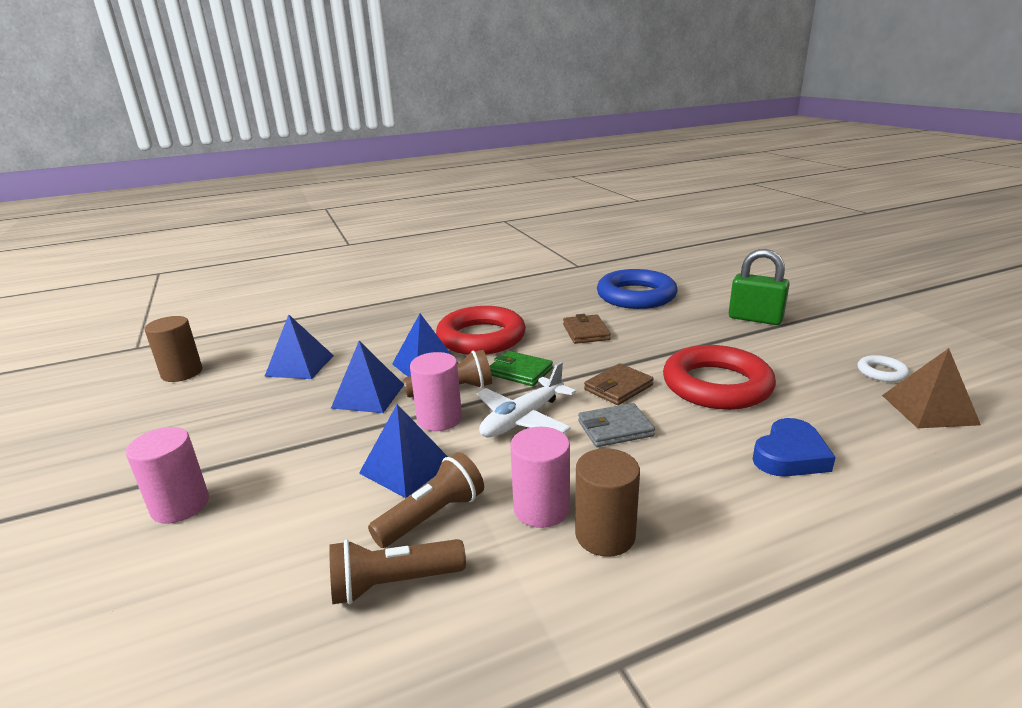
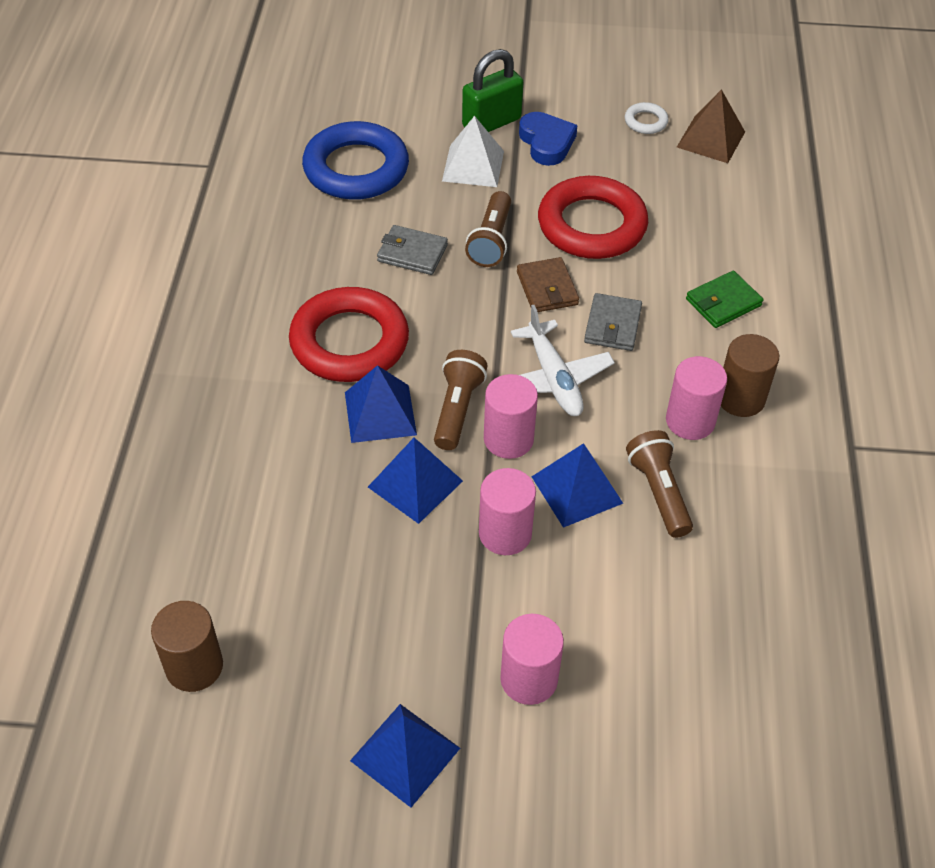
camera: 65 degrees left, 25 degrees up
blue pyramid [264,314,334,379] -> blue pyramid moved to [350,704,460,807]
brown flashlight [329,539,466,604] -> brown flashlight moved to [465,191,511,267]
green wallet [489,351,553,386] -> green wallet moved to [686,271,763,328]
brown wallet [563,314,611,344] -> grey wallet [377,225,448,275]
blue heart [753,418,836,477] -> blue heart moved to [519,112,577,166]
none -> white pyramid [442,116,504,187]
none -> pink cylinder [479,468,536,555]

